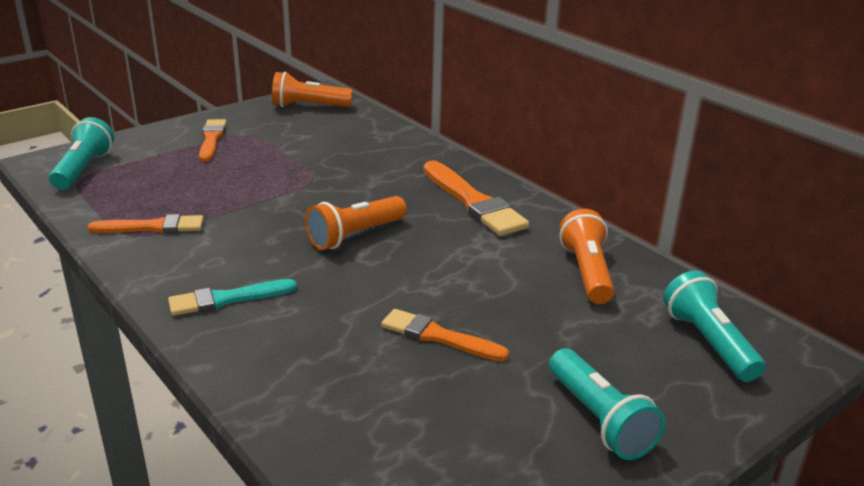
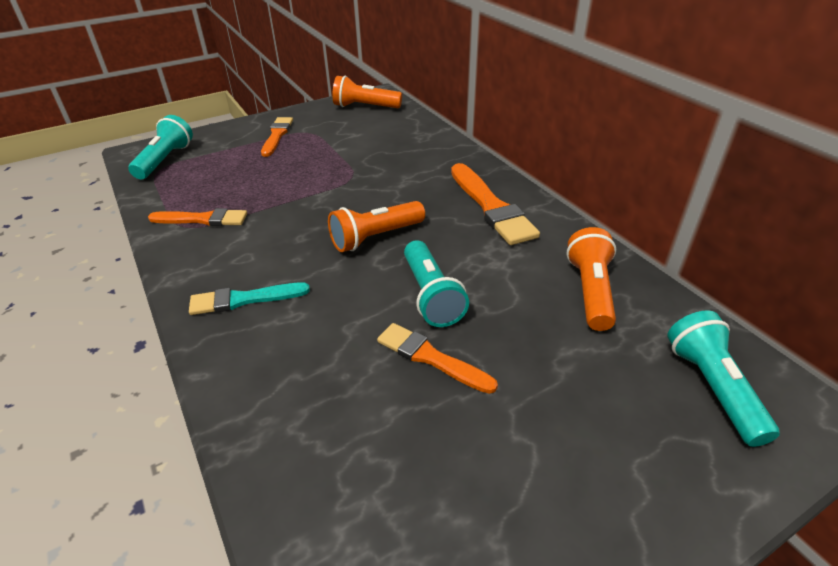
camera: 10 degrees right, 10 degrees up
turquoise flashlight [549,348,665,460] -> turquoise flashlight moved to [404,240,469,327]

